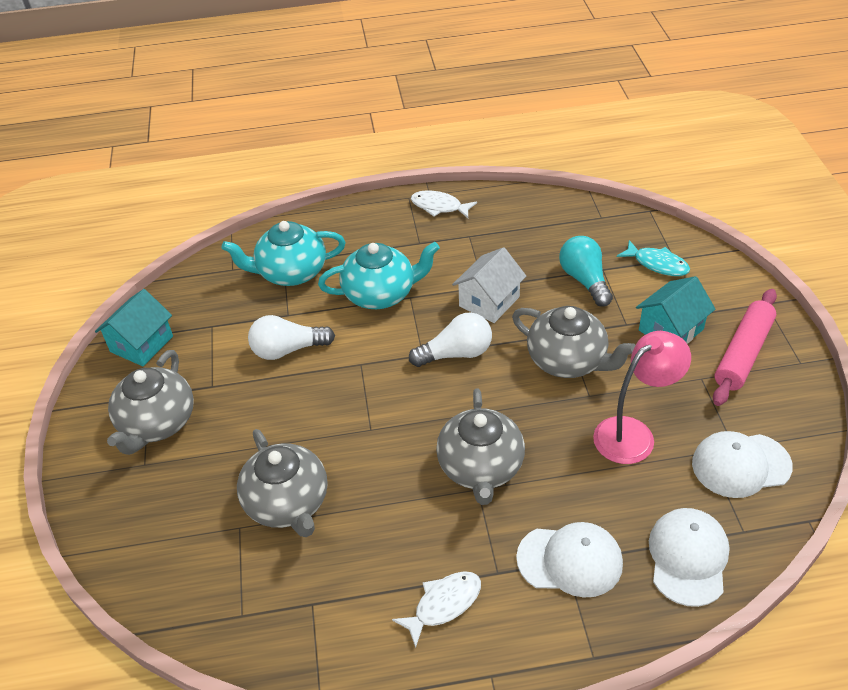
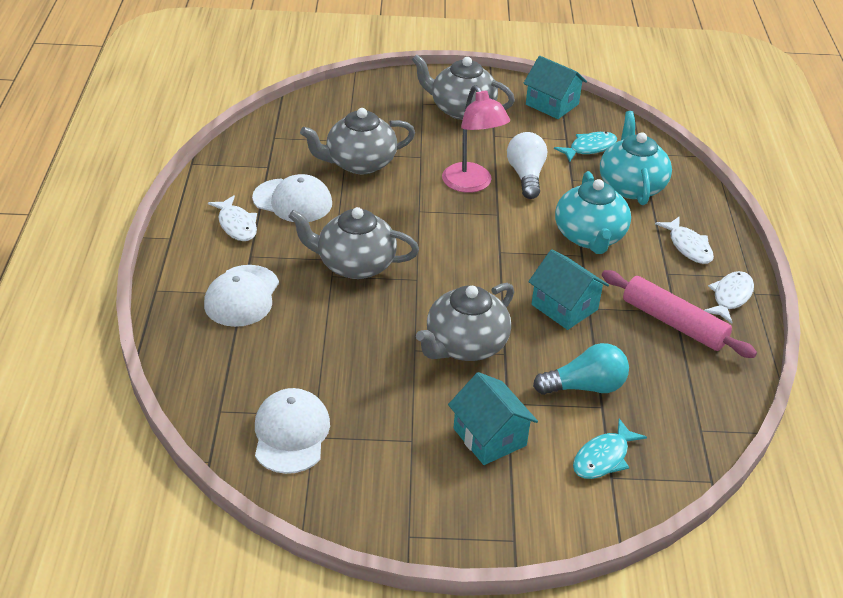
camera: 95 degrees right, 5 degrees down
white light bulb [409,312,492,367] -> none
white house [452,247,526,323] -> turquoise house [528,249,609,330]
pink lamp [593,331,691,464] -> pink lamp moved to [442,85,510,193]
white cap [649,508,730,607] -> white cap moved to [252,174,332,222]
pink rolling pin [713,289,777,406] -> pink rolling pin moved to [602,270,757,358]
none -> turquoise fish [554,132,617,162]
none -> white fish [655,217,714,264]

